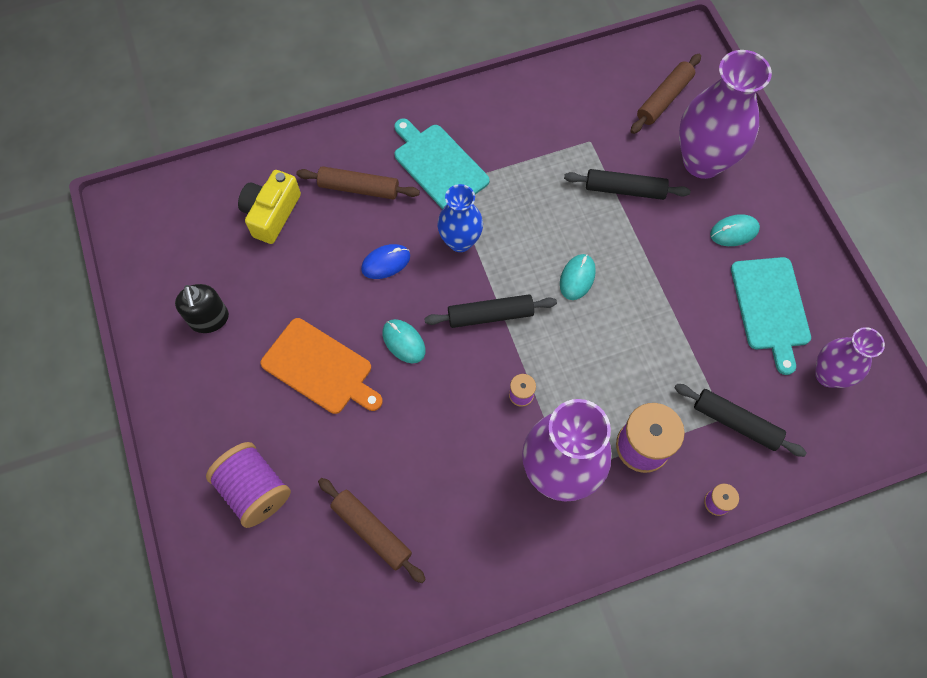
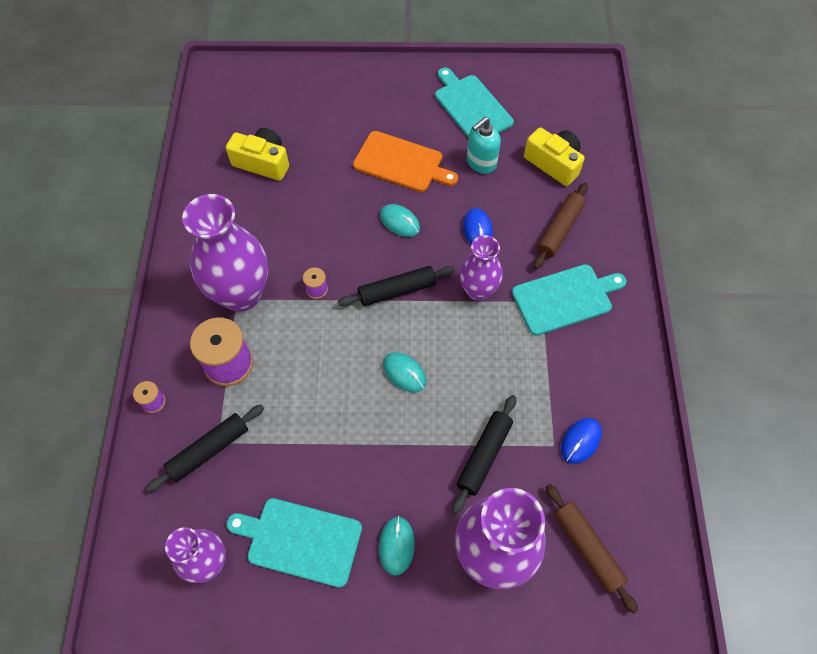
camera: 110 degrees right, 5 degrees down
black soap dispenser [175,284,229,333] -> turquoise cutting board [435,68,514,138]
purple spool [206,442,291,528] -> none
orange cutting board [260,318,383,414] -> orange cutting board turned 120 degrees counterclockwise [353,131,458,192]
brown rolling pin [318,478,426,583] -> yellow camera [226,128,289,181]
turquoise mouse [382,319,426,363] -> turquoise mouse turned 60 degrees clockwise [380,204,420,237]
black rolling pin [424,294,557,328] -> black rolling pin turned 60 degrees clockwise [338,266,455,306]
blue vase [437,184,483,252] -> purple vase [459,235,503,301]
none -> turquoise soap dispenser [467,117,501,174]
none -> blue mouse [561,418,602,464]

